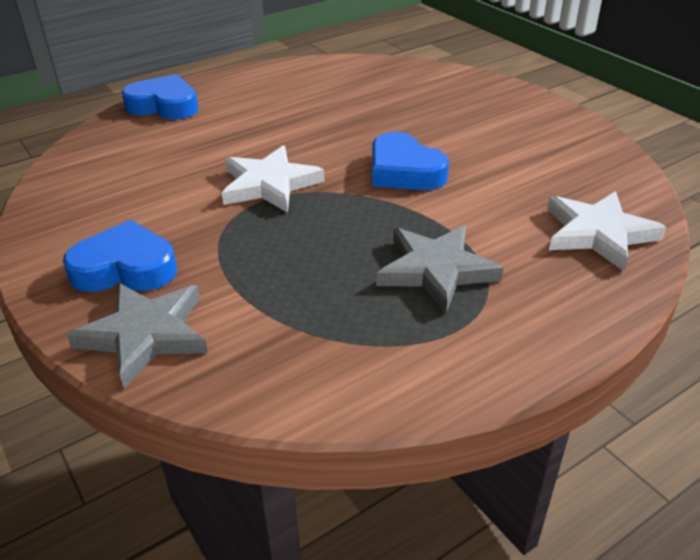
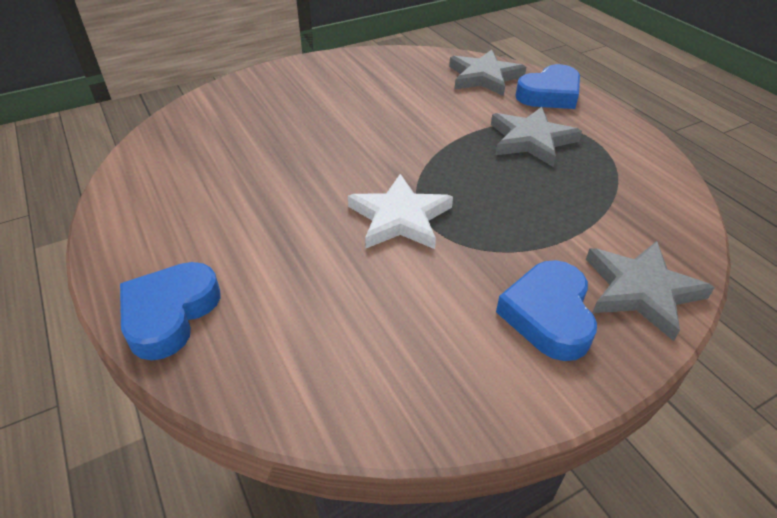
camera: 85 degrees left, 5 degrees up
blue heart [372,132,449,190] -> blue heart moved to [515,64,580,109]
white star [547,191,666,271] -> grey star [449,50,526,96]

